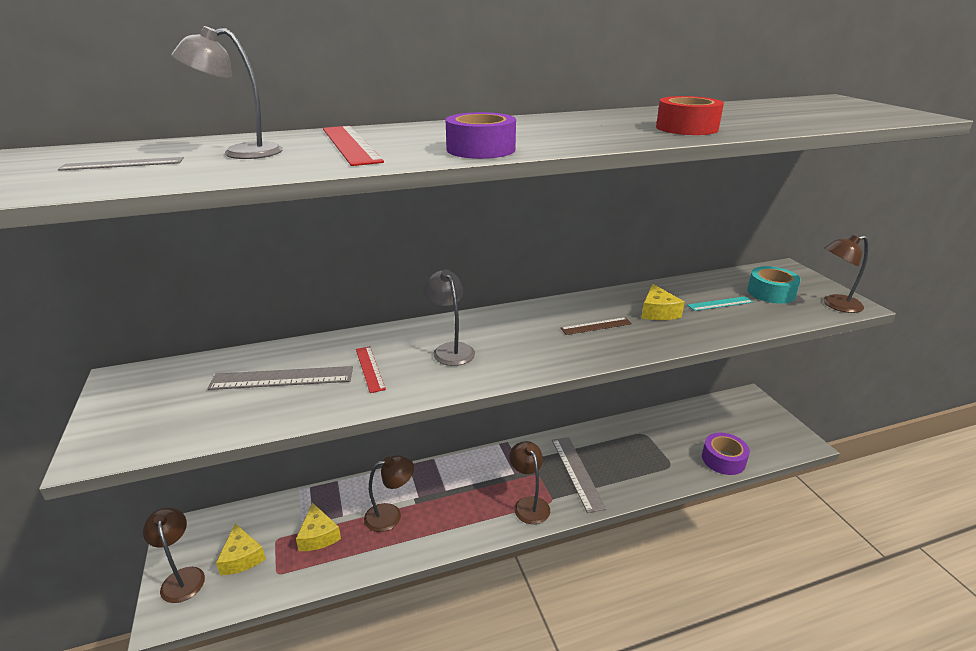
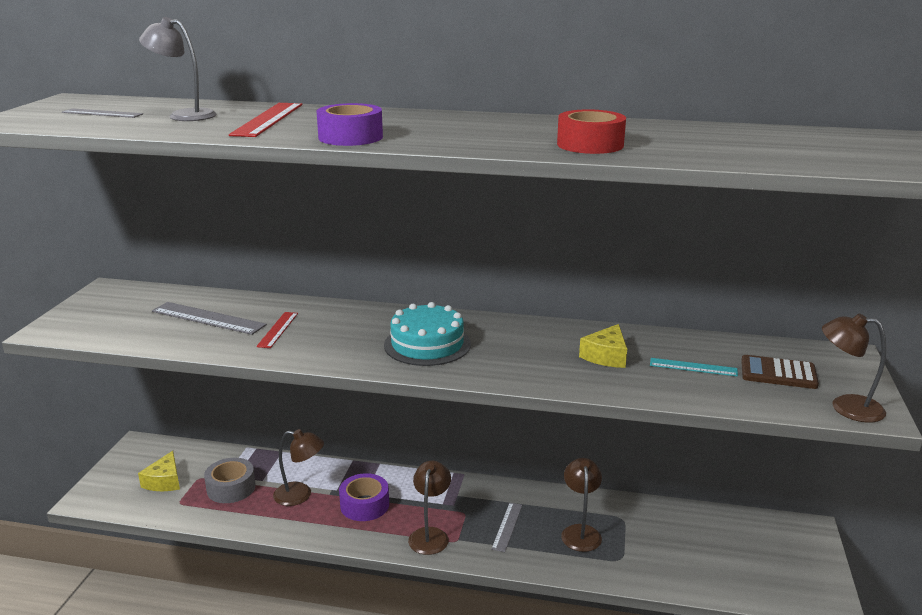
camera: 30 degrees right, 5 degrees down
brown lamp [143,508,205,603] -> brown lamp moved to [561,458,602,552]
yellow cheese [296,502,341,551] -> grey tape [204,458,256,503]
grey lamp [424,269,475,366] -> none
grey ruler [552,437,607,513] -> grey ruler [491,503,522,552], size x0.61
brown ruler [561,317,632,335] -> none
purple tape [702,433,750,475] -> purple tape moved to [339,473,389,521]
turquoise tape [747,266,801,304] -> brown calculator [741,355,819,389]
none -> turquoise cake [384,302,471,366]

